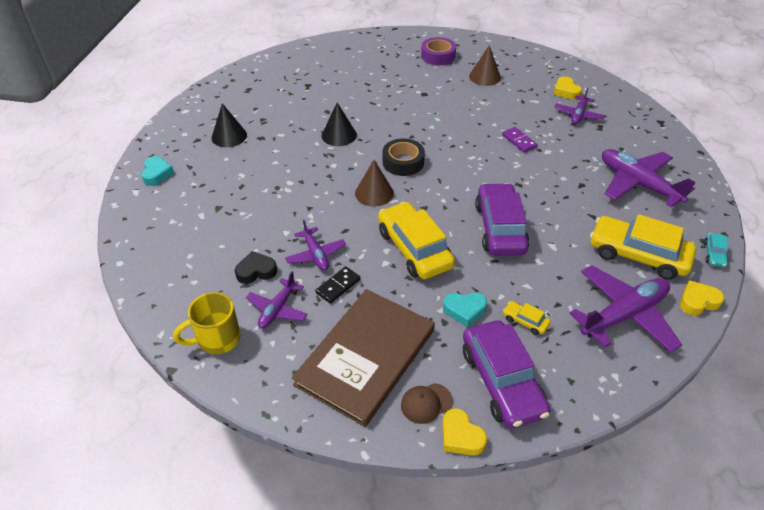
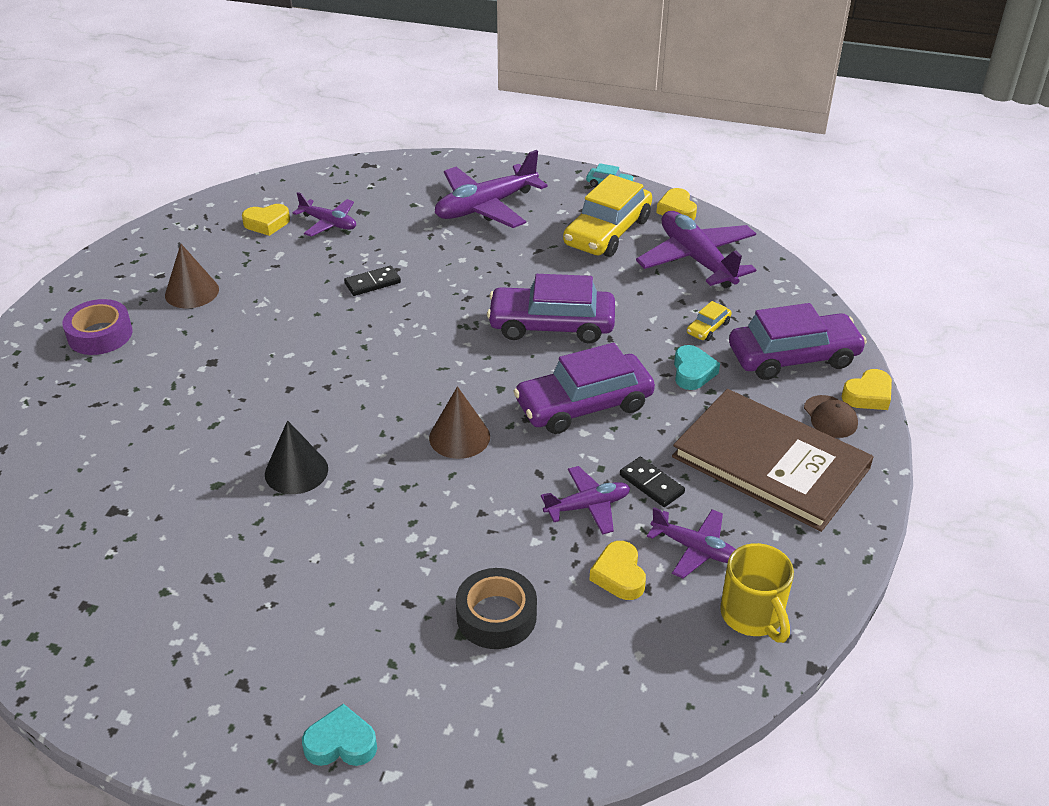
camera: 85 degrees left, 5 degrees down
black cone [211,103,247,147] -> none
black heart [235,251,277,284] -> yellow heart [589,541,646,600]
yellow car [378,202,455,279] -> purple car [513,343,655,434]
black tape [383,139,425,176] -> black tape moved to [456,568,537,649]
purple domino [502,127,537,153] -> black domino [344,266,401,296]

